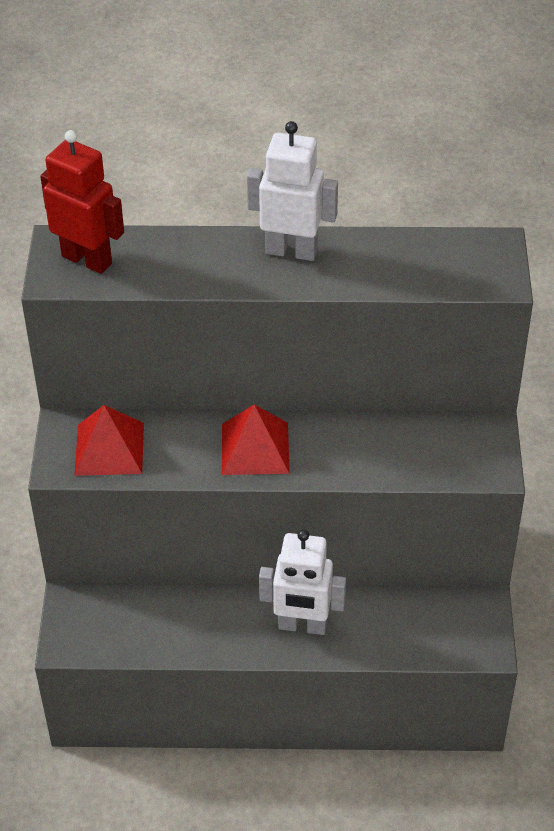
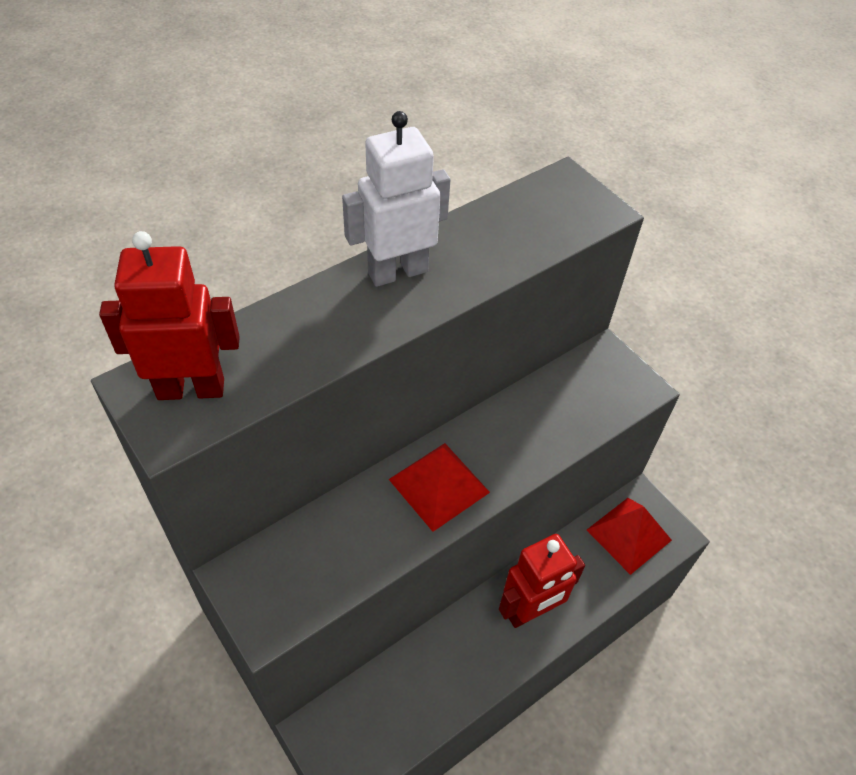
camera: 40 degrees left, 5 degrees up
red pyramid [74,405,144,476] -> red pyramid moved to [587,498,672,575]
white robot [259,529,346,635] -> red robot [499,534,585,628]

